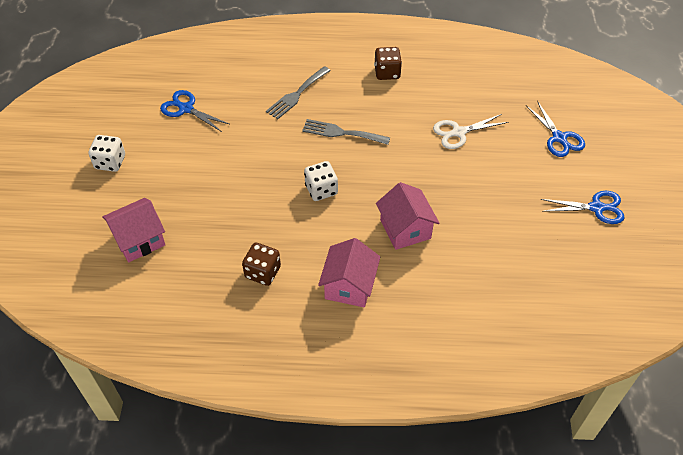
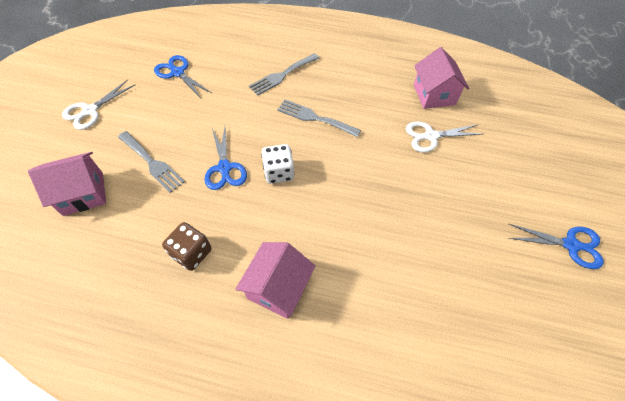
camera: 10 degrees right, 5 degrees up
white dice [88,135,125,172] -> white scissors [62,80,135,130]
brown dice [374,47,402,80] -> none
pink house [376,182,440,250] -> pink house moved to [414,47,469,109]
blue scissors [526,101,585,157] -> blue scissors moved to [205,127,247,190]
none -> grey fork [118,131,185,193]

